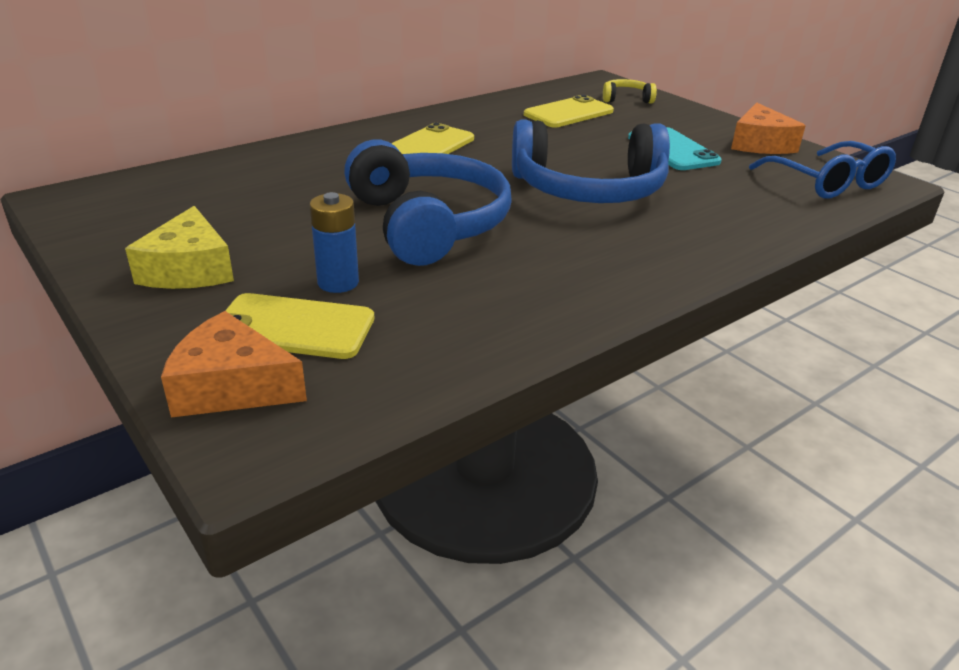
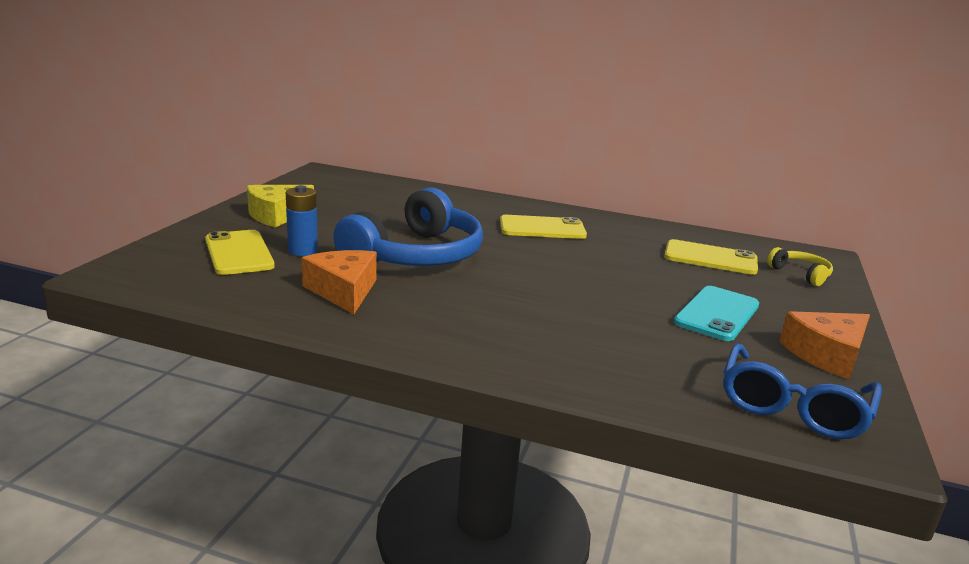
camera: 55 degrees right, 10 degrees down
orange cheese [161,311,307,418] -> orange cheese moved to [302,250,377,314]
blue headphones [512,119,670,203] -> none

